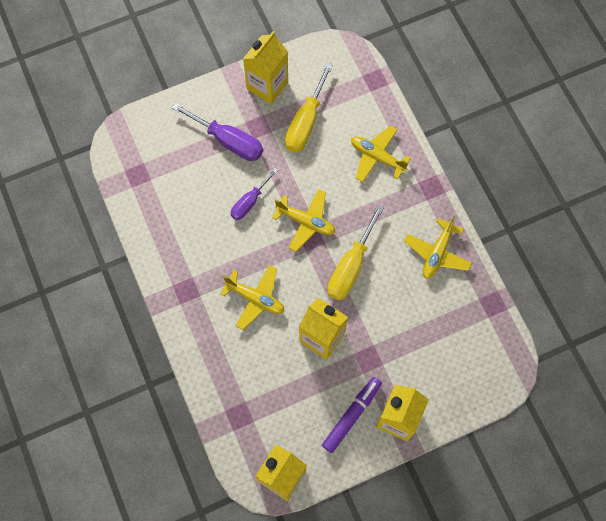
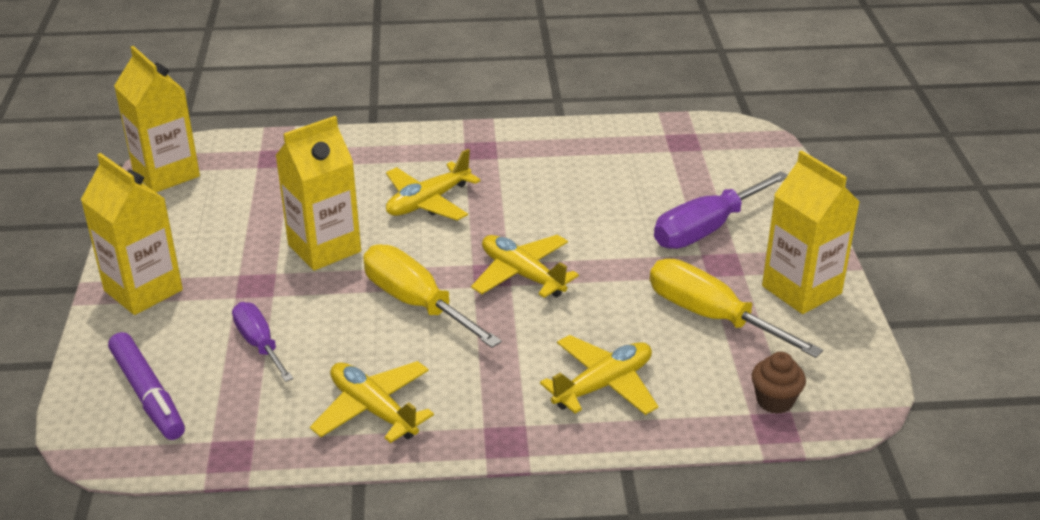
camera: 110 degrees right, 35 degrees down
purple screwdriver [230,168,278,220] -> purple screwdriver moved to [232,302,293,382]
yellow plane [272,189,335,252] -> yellow plane turned 90 degrees clockwise [471,235,579,298]
purple marker [322,377,382,453] -> purple marker moved to [108,332,185,440]
none -> brown cupcake [752,352,806,414]

